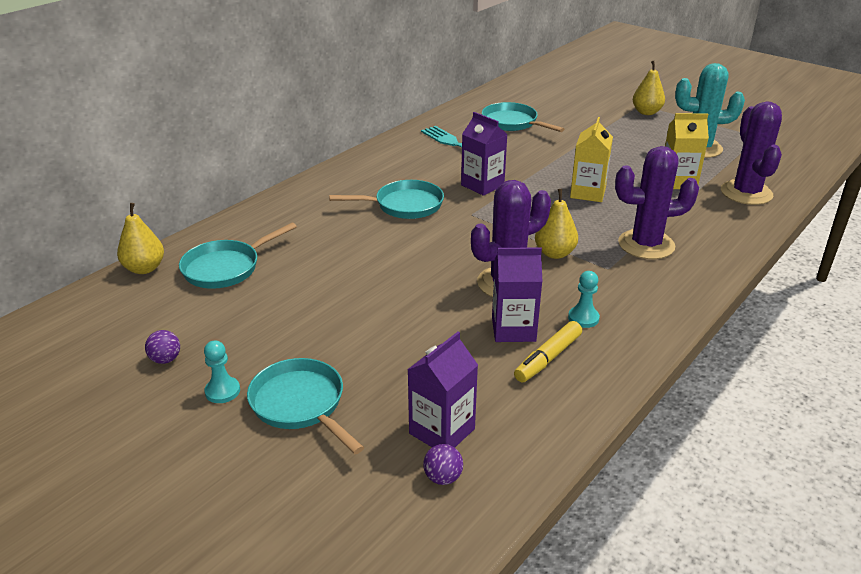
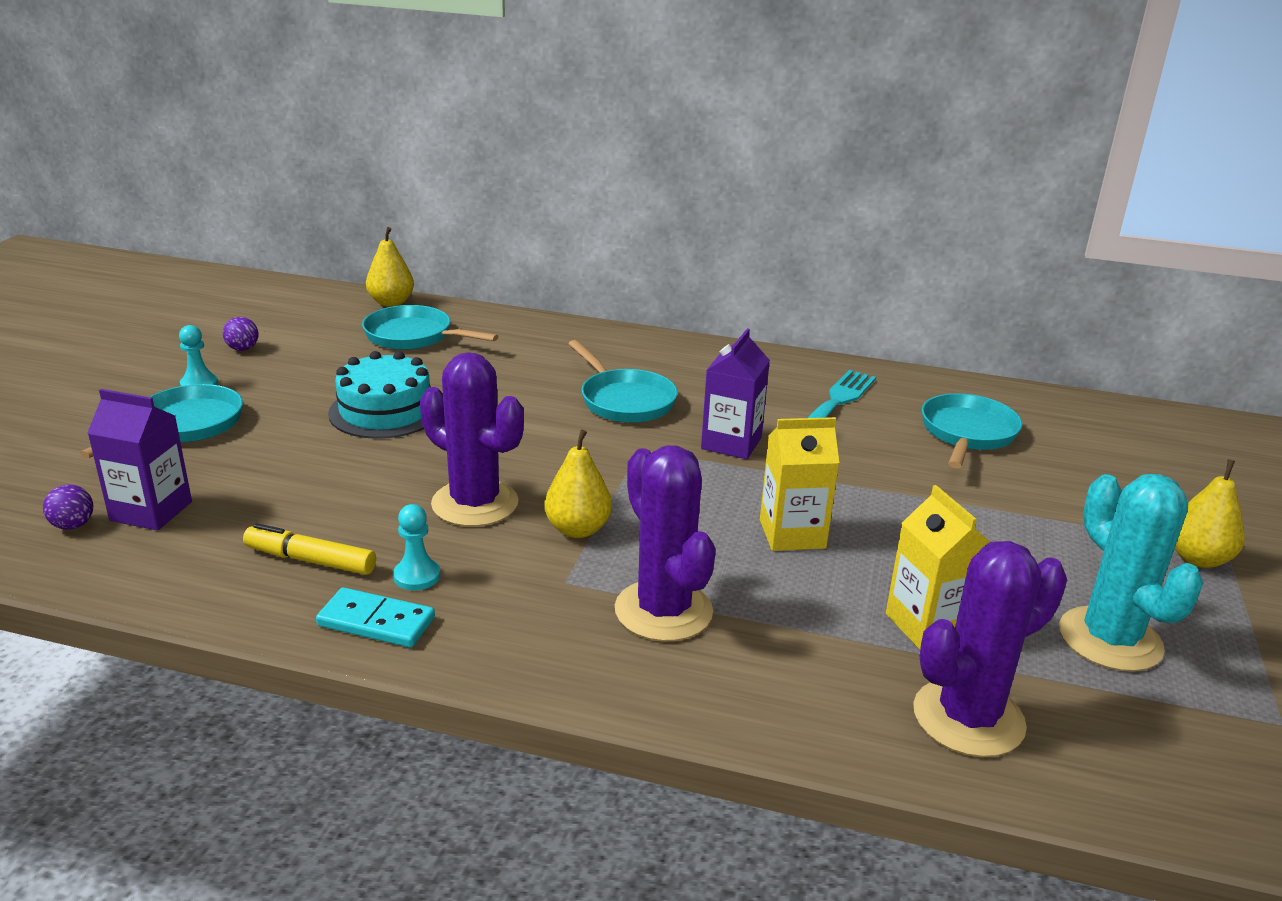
camera: 65 degrees right, 5 degrees down
purple carton [492,247,543,342] -> none
none -> turquoise domino [316,587,435,648]
none -> turquoise cake [328,351,431,439]

